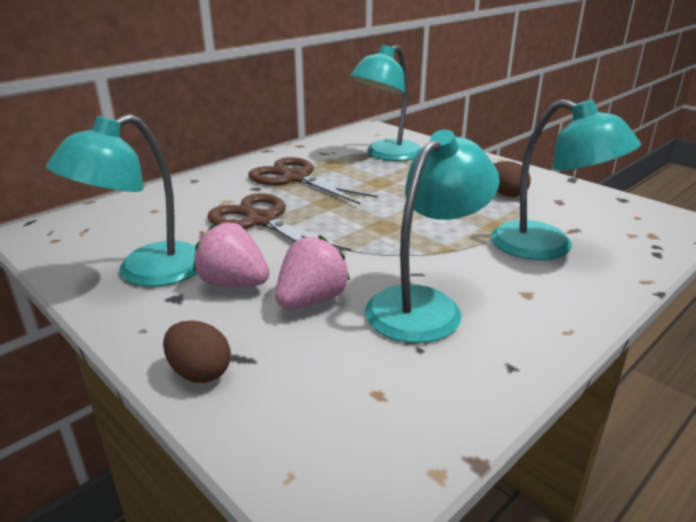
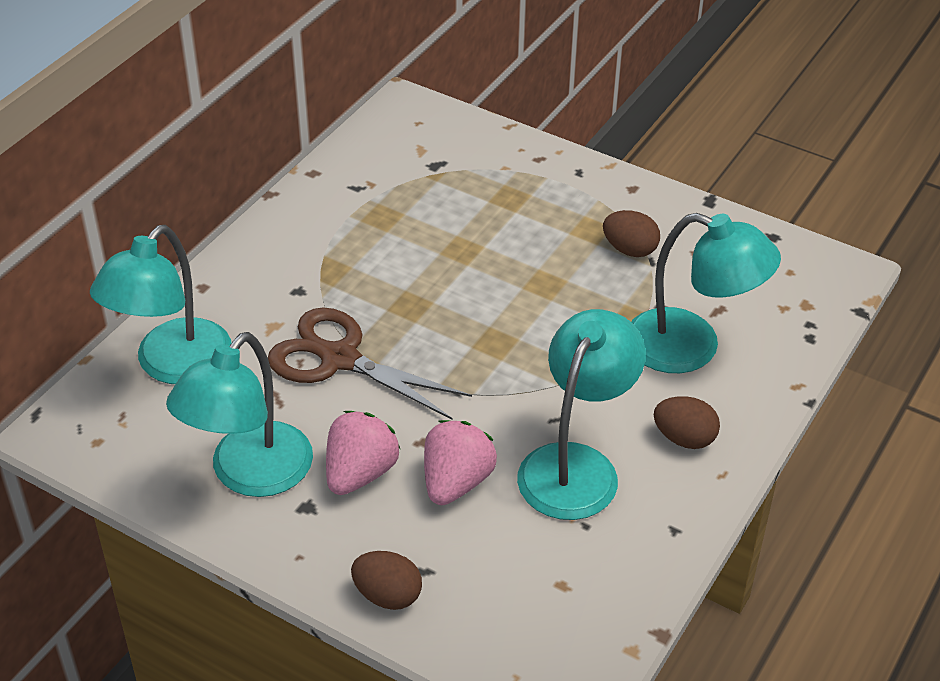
camera: 15 degrees left, 15 degrees up
pink strawberry [193,223,270,287] -> pink strawberry turned 105 degrees clockwise [326,411,400,495]
brown scissors [248,157,378,205] -> none
turquoise lamp [350,45,421,161] -> turquoise lamp moved to [90,225,232,384]
none -> brown egg [654,396,720,449]

